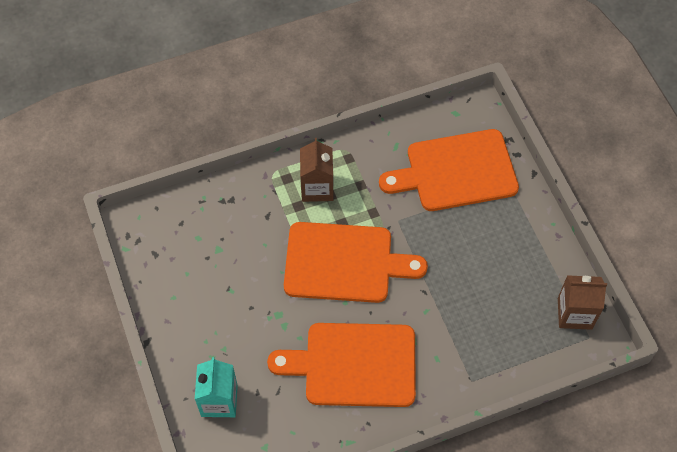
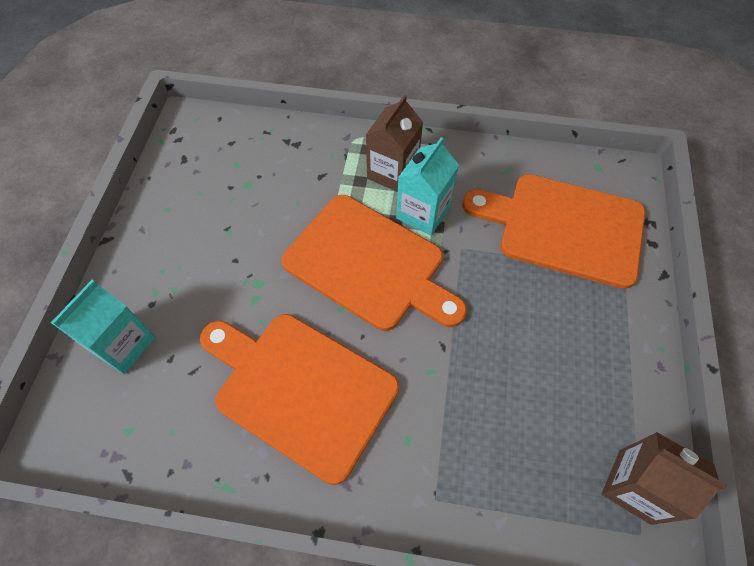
camera: 30 degrees right, 0 degrees up
none -> turquoise carton [396,137,459,236]

